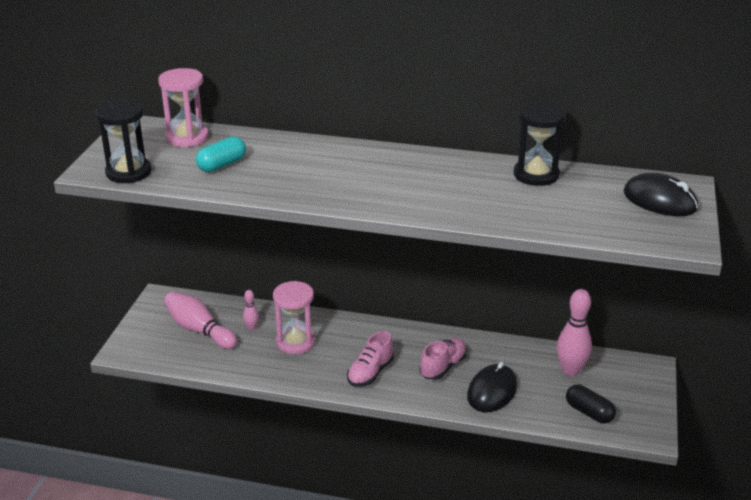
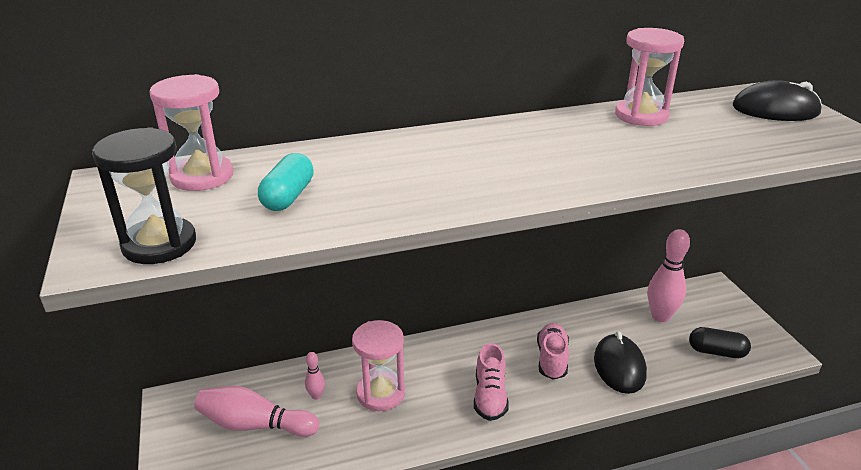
camera: 30 degrees left, 0 degrees up
black hourglass [513,101,566,186] -> pink hourglass [615,28,684,126]

